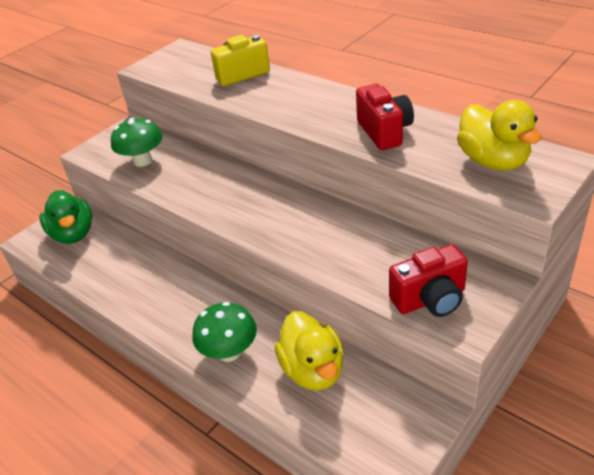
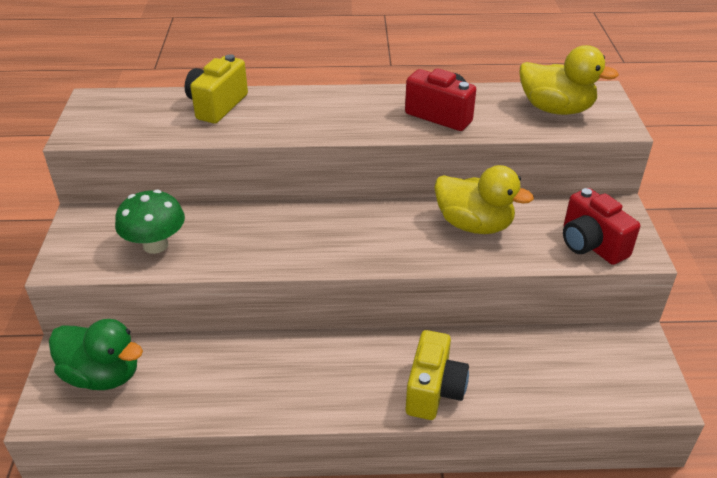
camera: 45 degrees left, 0 degrees up
green mushroom [192,302,257,362] -> yellow camera [406,330,469,420]
yellow duck [275,311,344,391] -> yellow duck moved to [434,165,534,234]
red camera [389,244,468,317] -> red camera turned 120 degrees clockwise [563,188,640,265]

